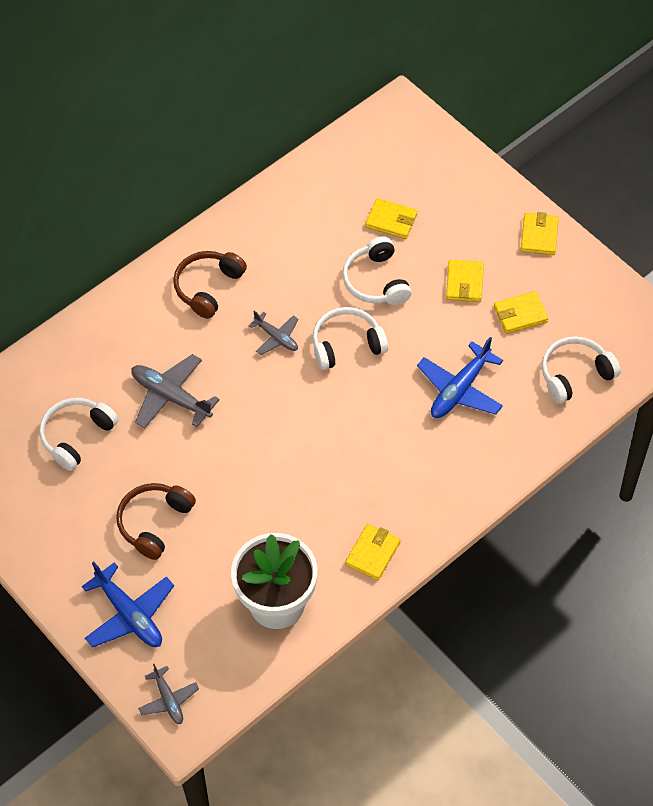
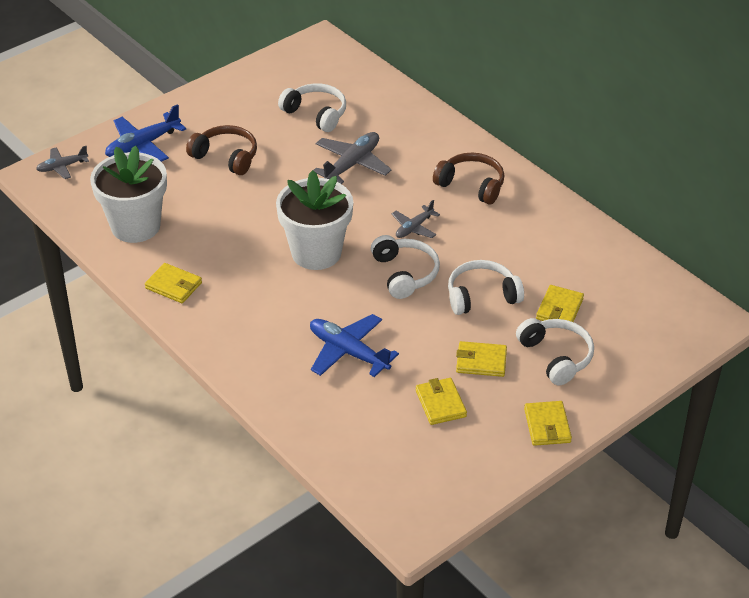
camera: 90 degrees right, 15 degrees down
yellow wallet [521,212,559,255] -> yellow wallet turned 75 degrees clockwise [524,401,572,446]
white headphones [542,336,621,404] -> white headphones moved to [516,318,594,385]
none -> white flower pot [276,170,353,270]

